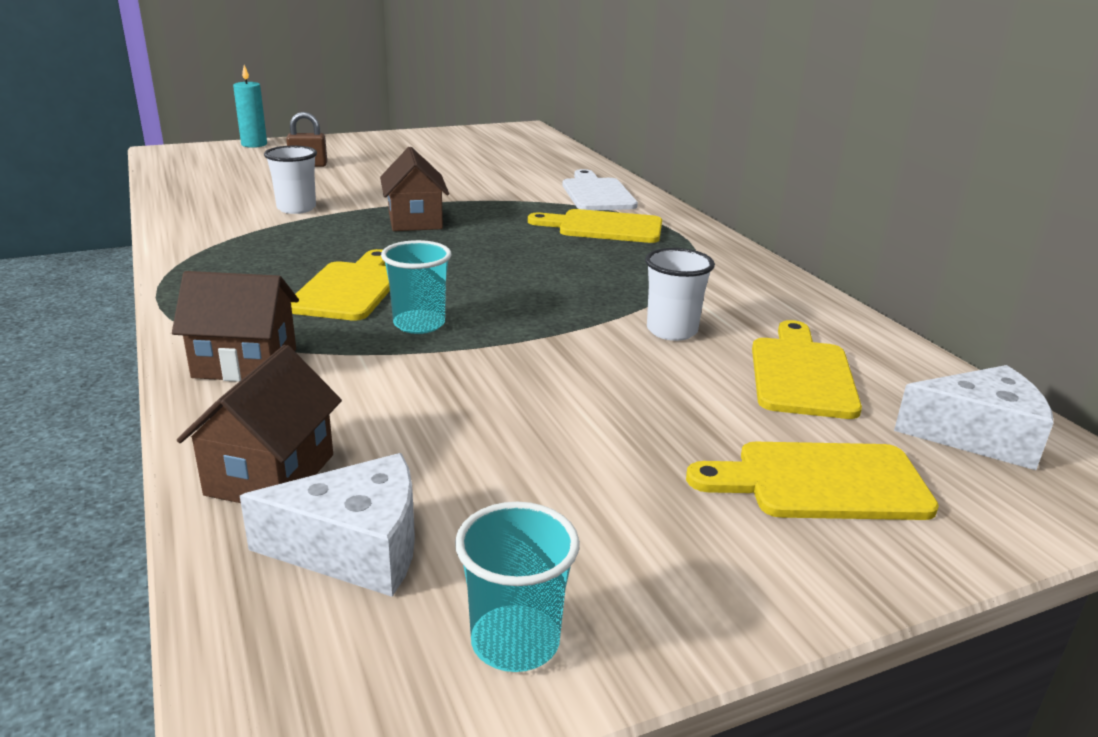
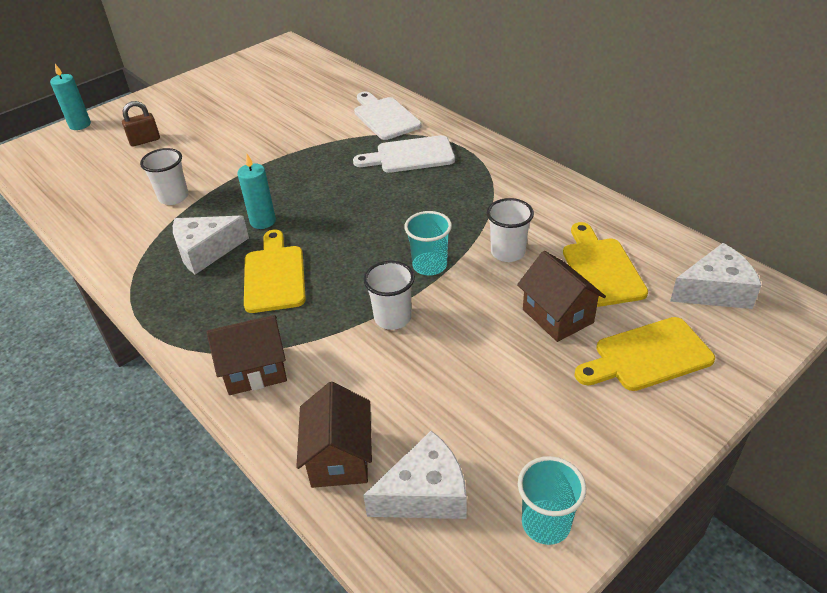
camera: 15 degrees left, 15 degrees up
brown house [380,147,449,231] -> brown house moved to [517,251,606,342]
turquoise cup [381,240,451,334] -> turquoise cup moved to [404,211,452,276]
yellow cutting board [528,209,662,243] -> white cutting board [353,135,455,173]
none -> white cheese [173,216,249,274]
none -> turquoise candle [237,154,276,229]
none -> white cup [364,261,415,330]

